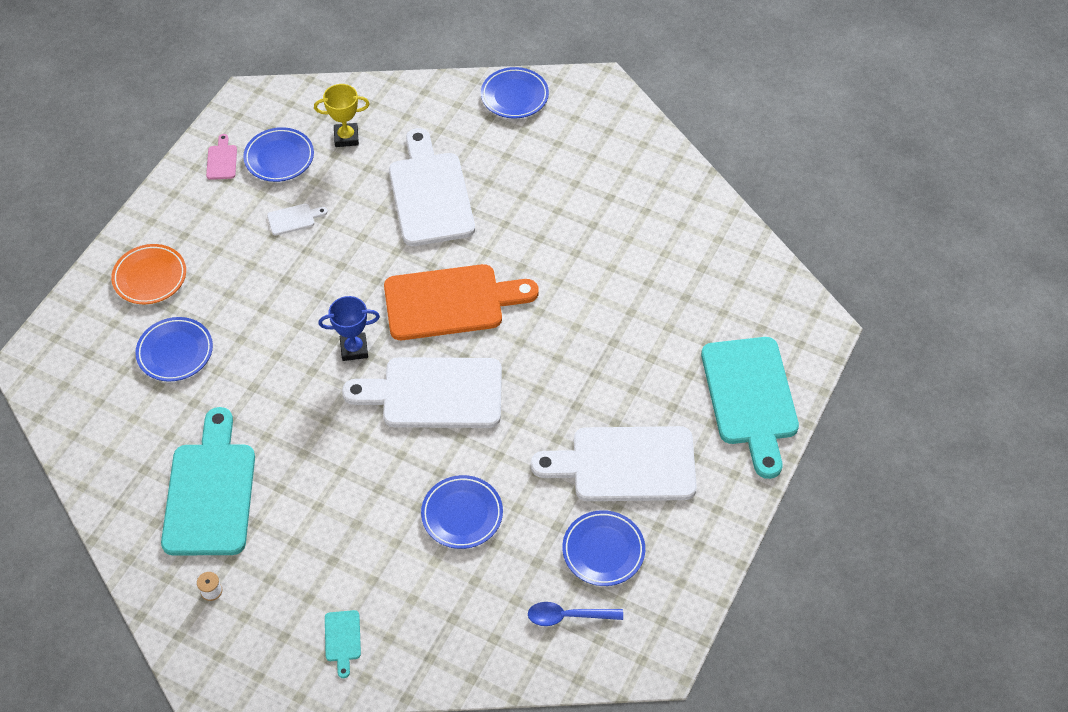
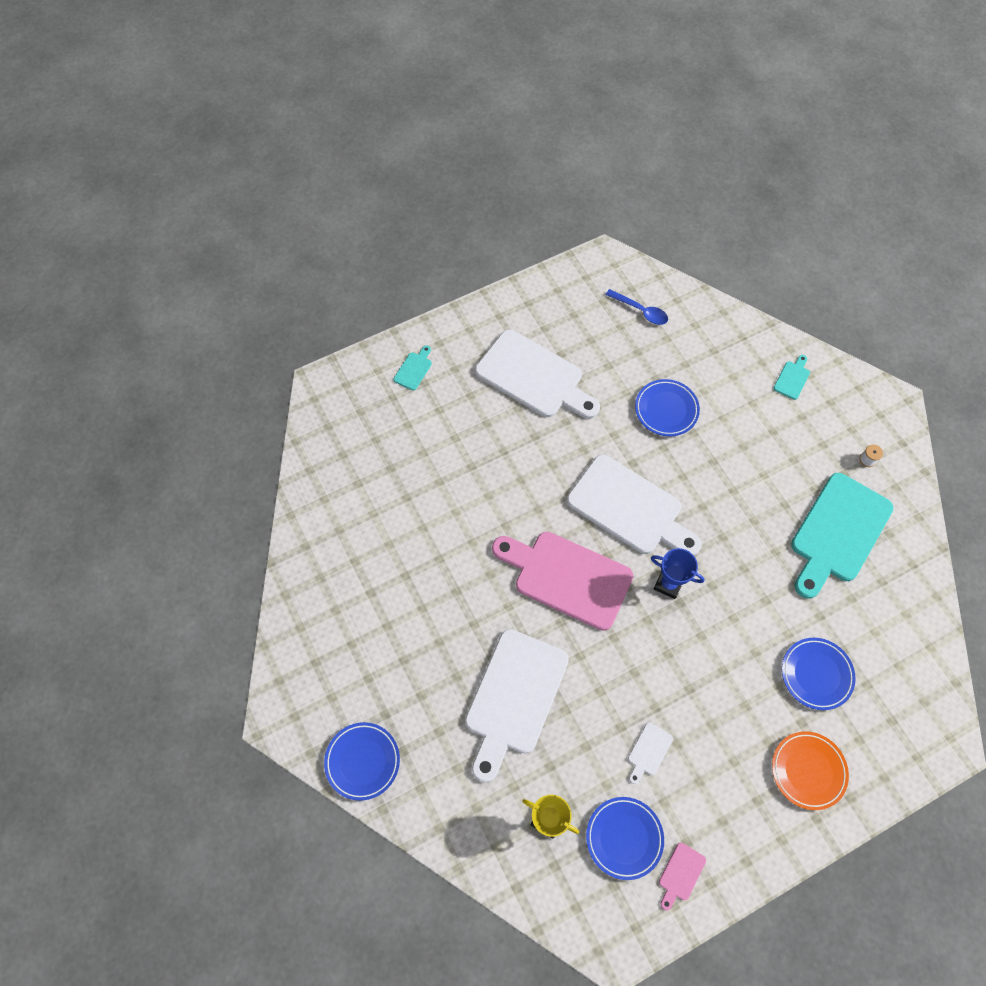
camera: 145 degrees left, 10 degrees up
white cutting board [267,203,328,236] -> white cutting board turned 75 degrees counterclockwise [628,723,673,784]
orange cutting board [384,264,539,340] -> pink cutting board [492,532,633,631]
blue plate [562,510,645,586] -> none
turquoise cutting board [701,337,799,479] -> turquoise cutting board [394,345,432,390], size x0.40

